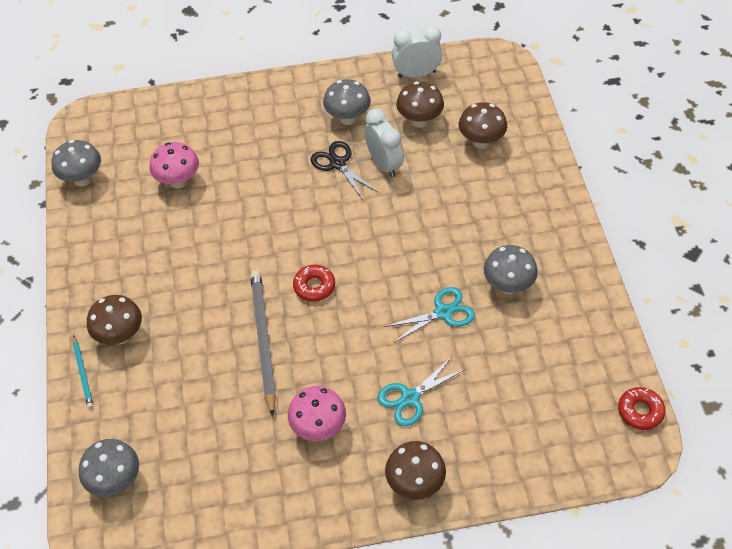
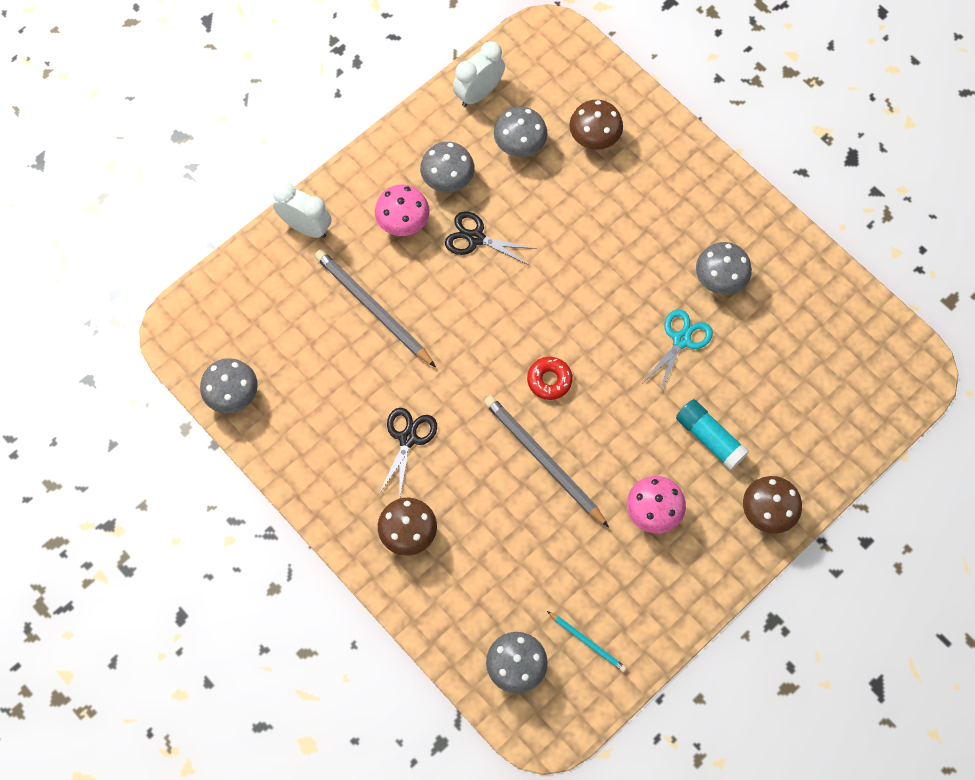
camera: 35 degrees left, 15 degrees up
turquoise pencil [73,335,93,409] -> turquoise pencil moved to [547,611,626,672]
pink mushroom [150,142,199,189] -> pink mushroom moved to [375,184,430,236]
white clock [365,108,403,178] -> white clock moved to [273,181,332,238]
turquoise scissors [377,356,466,426] -> turquoise glue stick [676,399,749,470]
brown mushroom [396,82,444,128] -> grey mushroom [494,107,548,157]
red donut [618,387,666,430] -> none
none -> grey pencil [315,250,436,367]
none -> black scissors [379,408,437,499]

